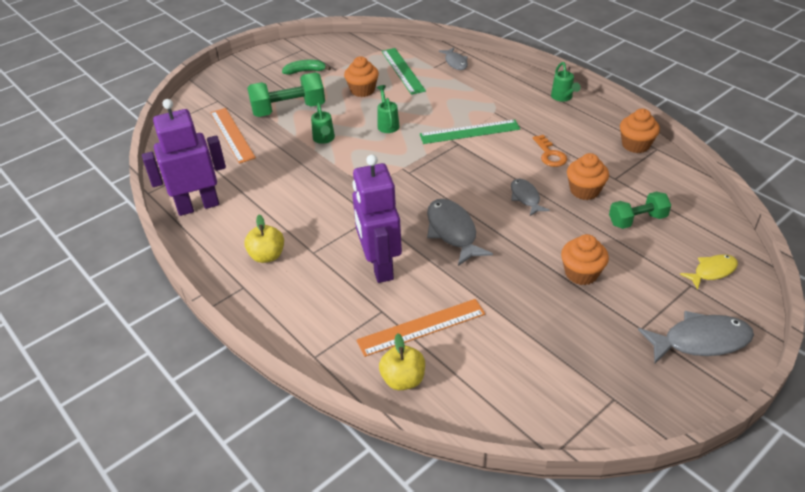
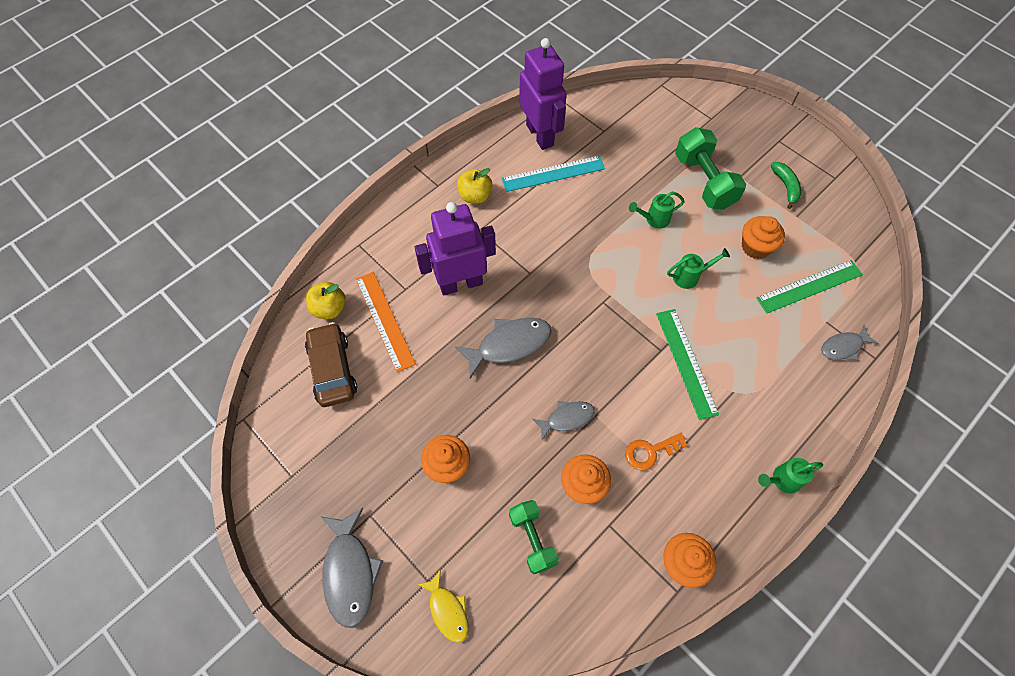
camera: 85 degrees right, 20 degrees up
orange ruler [210,108,256,164] -> none
none -> brown car [305,322,357,407]
none -> turquoise ruler [501,156,605,192]

